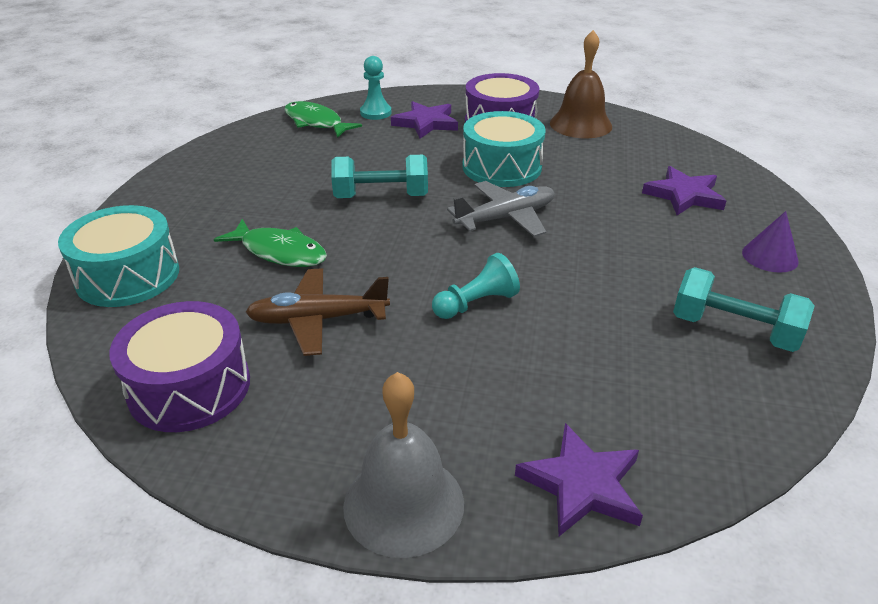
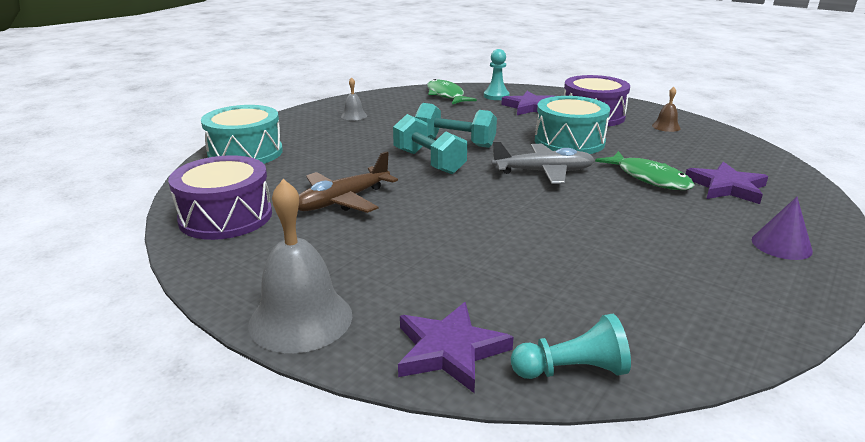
camera: 25 degrees right, 10 degrees down
green fish [214,219,327,267] -> green fish moved to [595,151,695,190]
brown plane [245,268,390,356] -> brown plane turned 60 degrees counterclockwise [298,152,398,213]
turquoise pawn [432,253,520,319] -> turquoise pawn moved to [511,314,631,379]
brown bell [550,30,612,138] -> brown bell [652,87,681,132], size x0.48
turquoise dumbbell [673,267,814,352] -> turquoise dumbbell moved to [393,114,467,174]
none -> grey bell [341,77,367,120]

